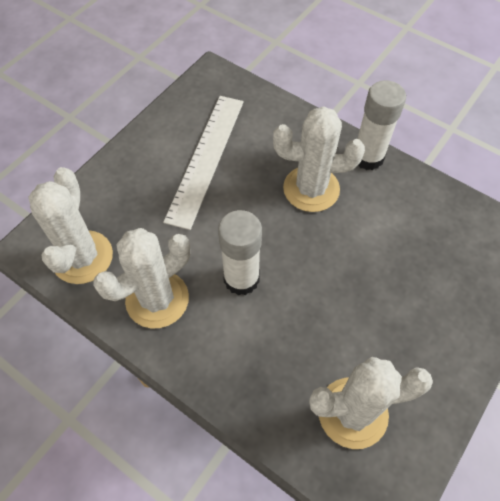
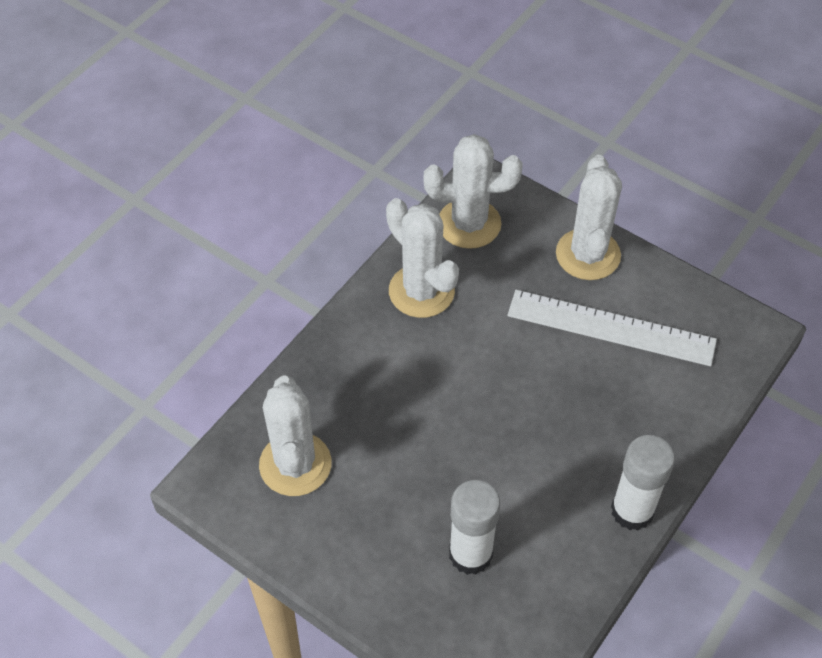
camera: 90 degrees right, 5 degrees down
white glue stick [218,210,262,295] -> white glue stick moved to [449,480,500,575]
white cactus [273,106,365,212] -> white cactus moved to [556,155,622,280]

